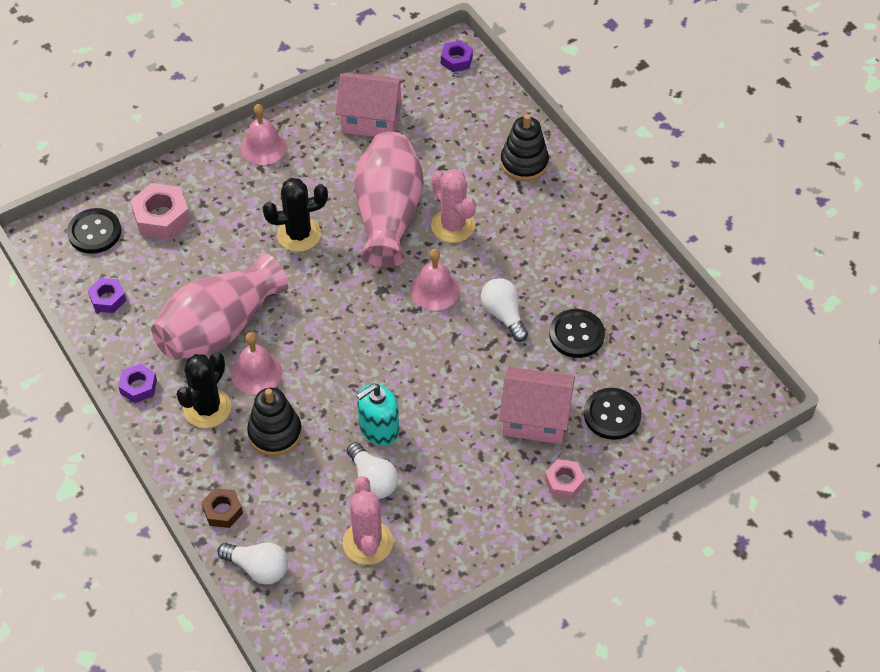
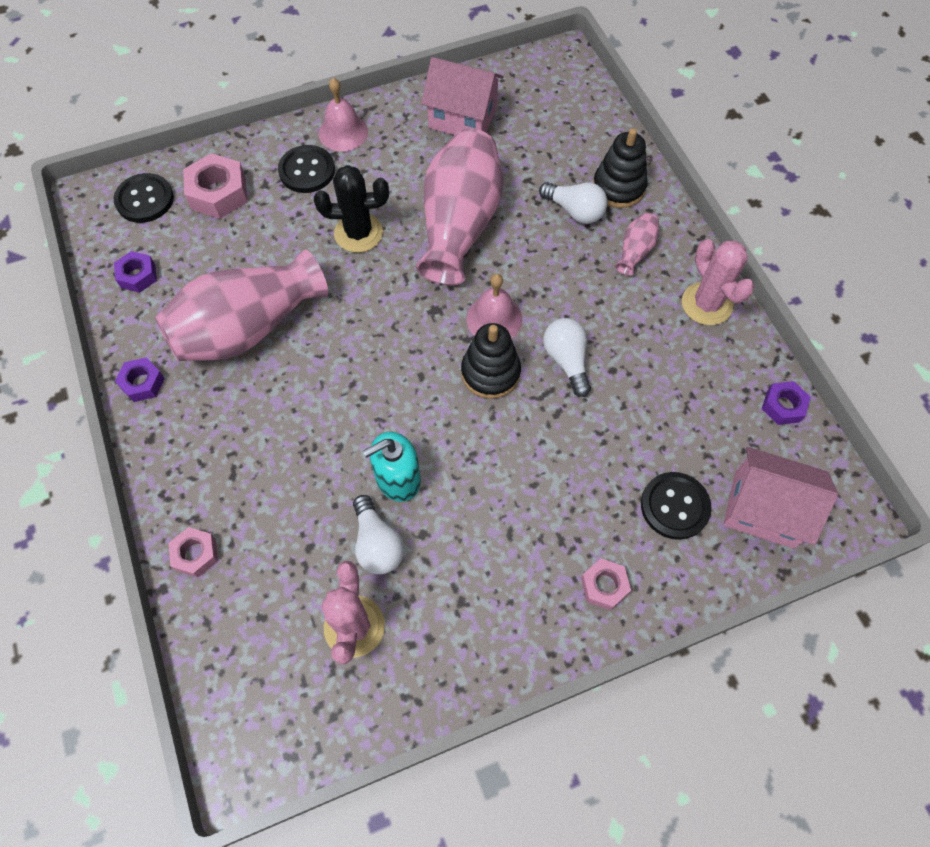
camera: 10 degrees right, 10 degrees up
black cactus [176,352,231,428] -> none
brown nut [201,488,243,528] -> pink nut [168,527,218,577]
white light bulb [217,543,288,584] -> white light bulb moved to [539,182,608,224]
pink bell [231,332,282,394] -> none
black stacking toy [247,388,302,456] -> black stacking toy moved to [461,323,521,399]
pink cactus [431,169,476,243] -> pink cactus moved to [682,239,755,325]
purple nut [441,40,473,72] -> purple nut moved to [762,381,811,425]
pink house [499,367,575,444] -> pink house moved to [723,447,838,549]
black button [549,309,605,358] -> black button moved to [278,145,335,193]
none -> pink vase [615,213,659,276]

